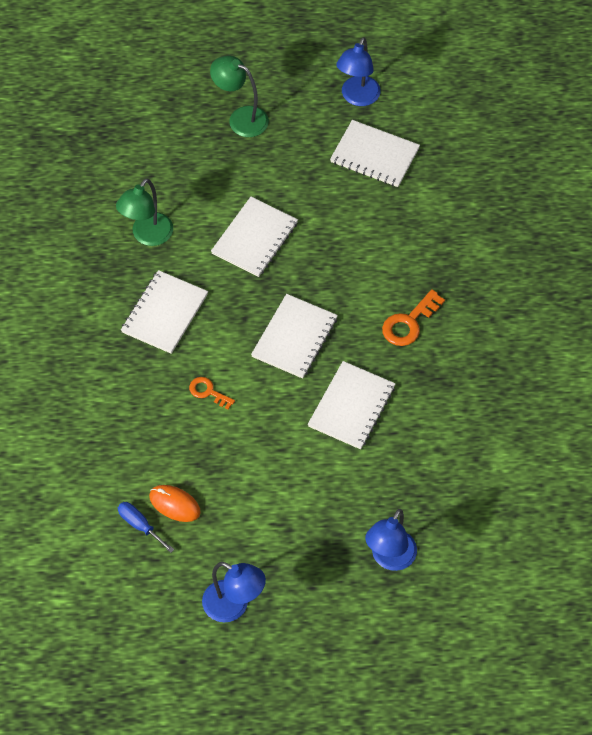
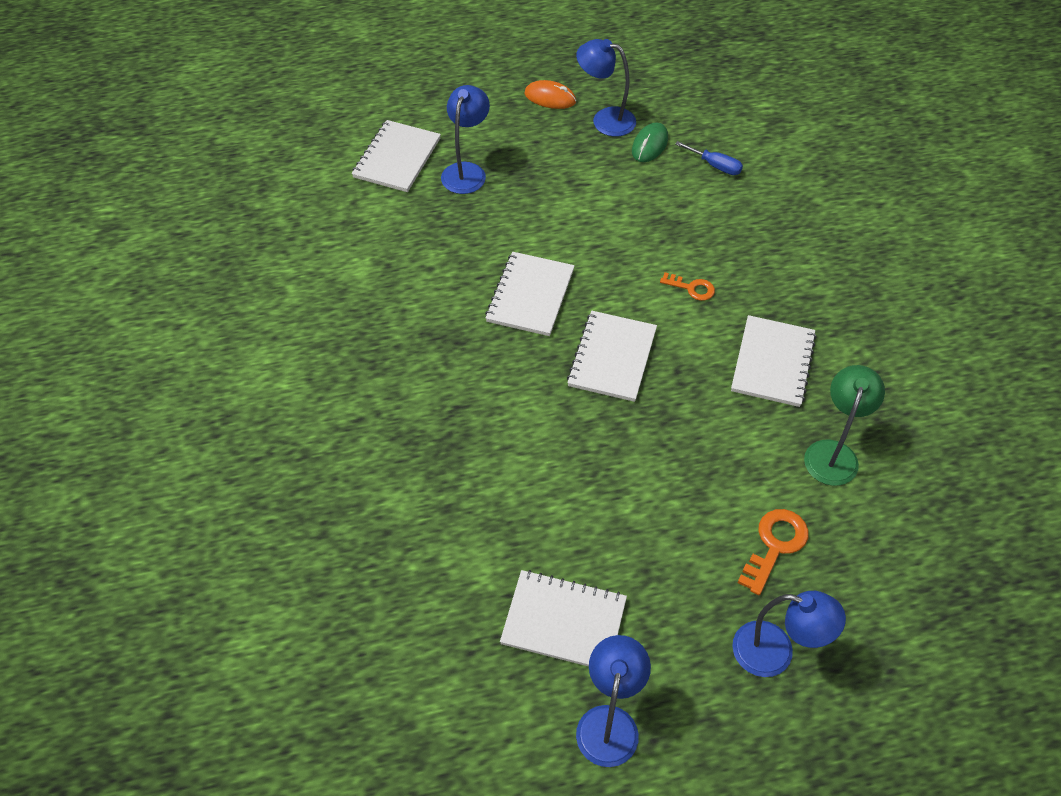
camera: 170 degrees right, 5 degrees down
orange mouse [149,485,201,522] -> orange mouse moved to [524,80,576,109]
green lamp [210,55,269,137] -> blue lamp [732,591,846,677]
white notebook [211,197,298,277] -> white notebook moved to [352,120,441,192]
orange key [382,289,445,346] -> orange key moved to [737,509,809,595]
none -> green mouse [632,123,668,162]

